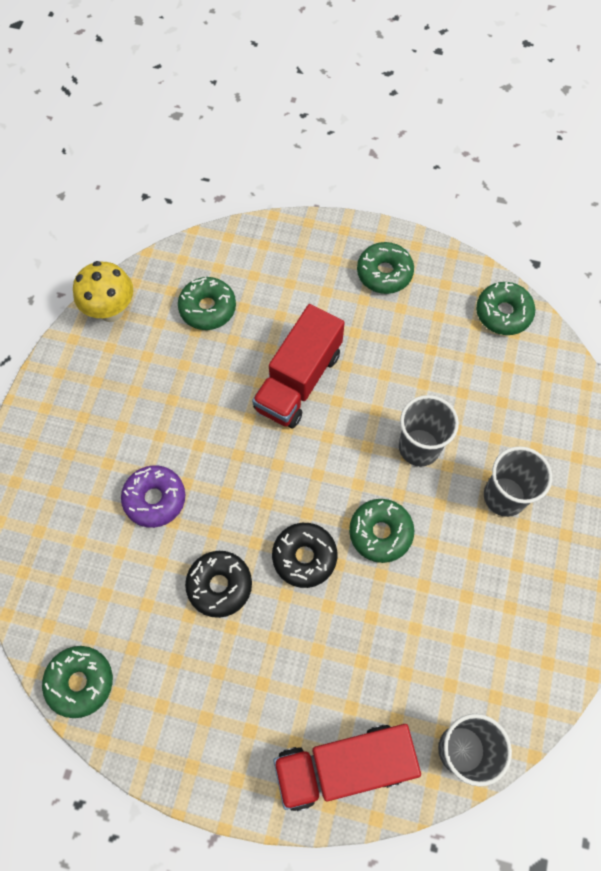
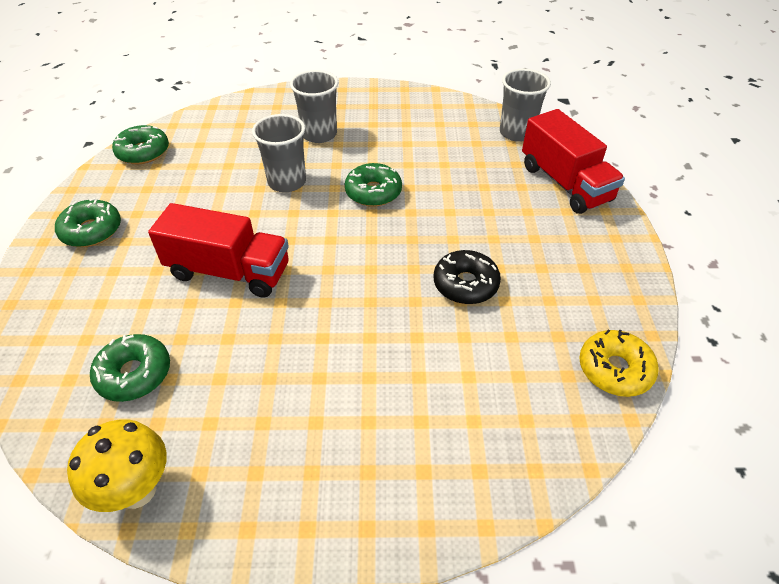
camera: 105 degrees left, 20 degrees down
green donut [42,646,113,718] -> yellow donut [579,329,659,397]
purple donut [121,465,185,528] -> none
black donut [272,523,337,588] -> none

